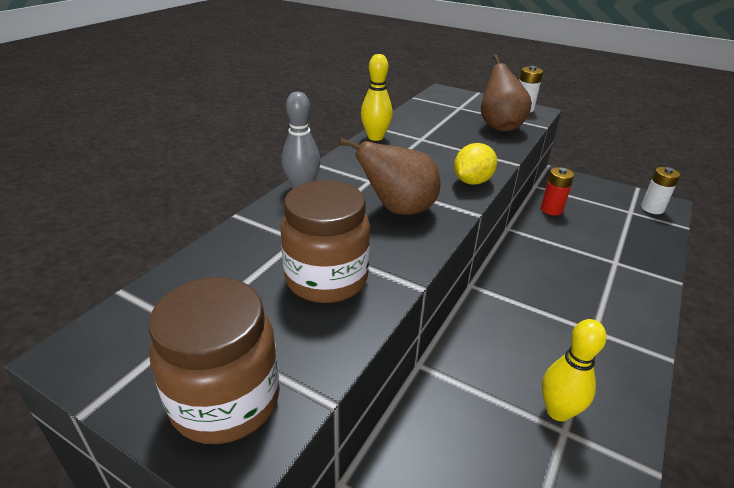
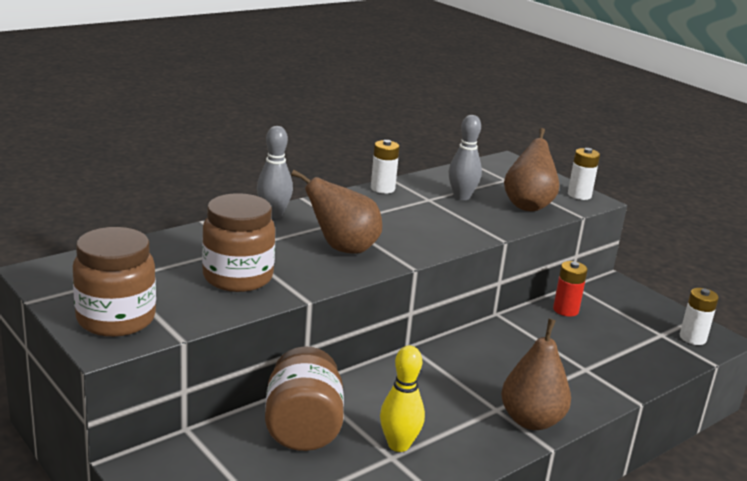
camera: 20 degrees right, 10 degrees down
yellow bowling pin [361,54,393,141] -> white battery [371,140,400,193]
yellow lemon [454,143,497,185] -> none
none -> brown jar [265,346,344,451]
none -> grey bowling pin [448,115,482,200]
none -> brown pear [501,319,571,430]

